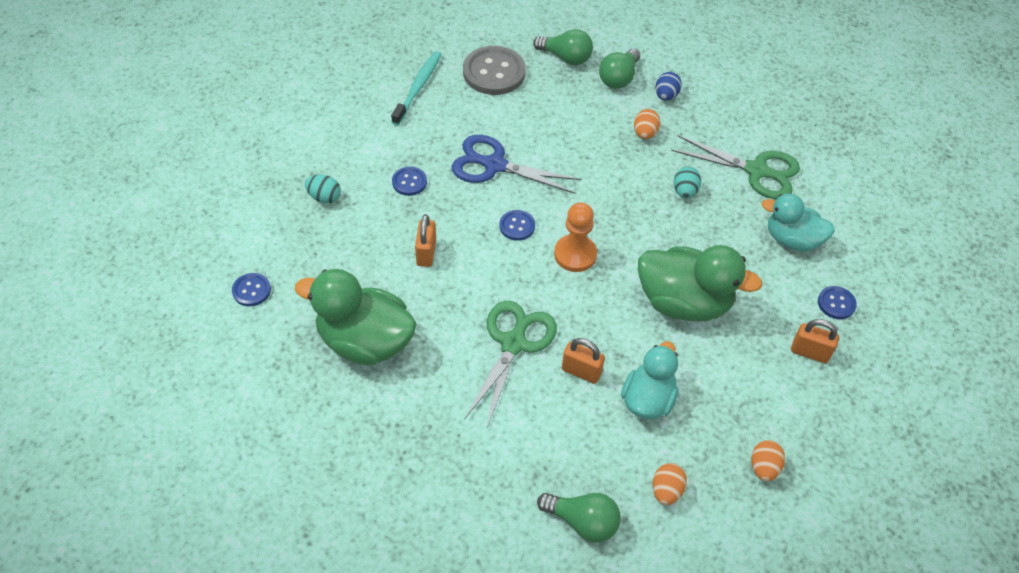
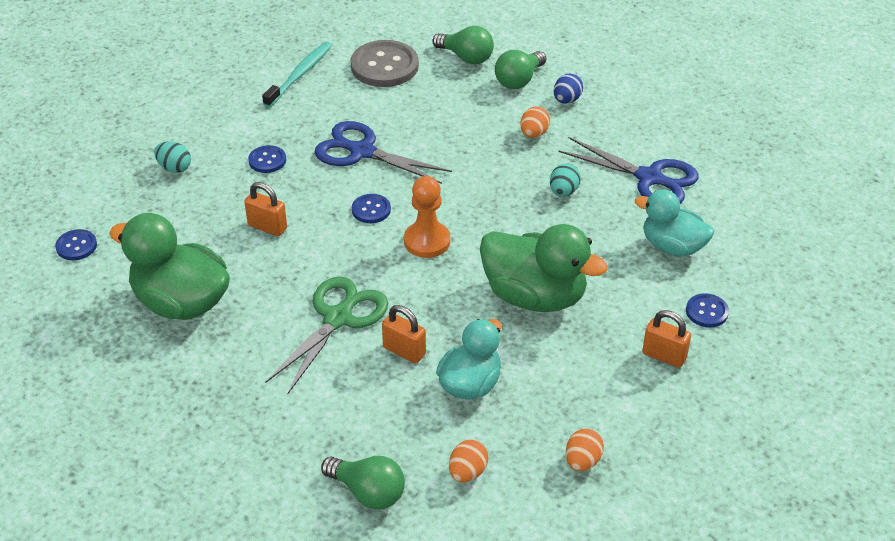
camera: 10 degrees right, 10 degrees down
orange padlock [415,214,436,267] -> orange padlock turned 75 degrees counterclockwise [244,182,287,236]
green scissors [671,135,800,199] -> blue scissors [558,137,699,204]

